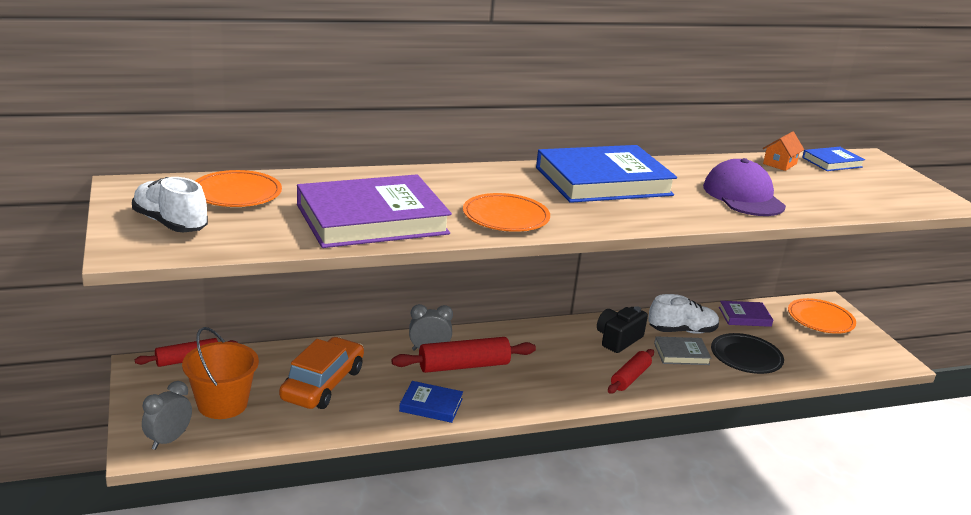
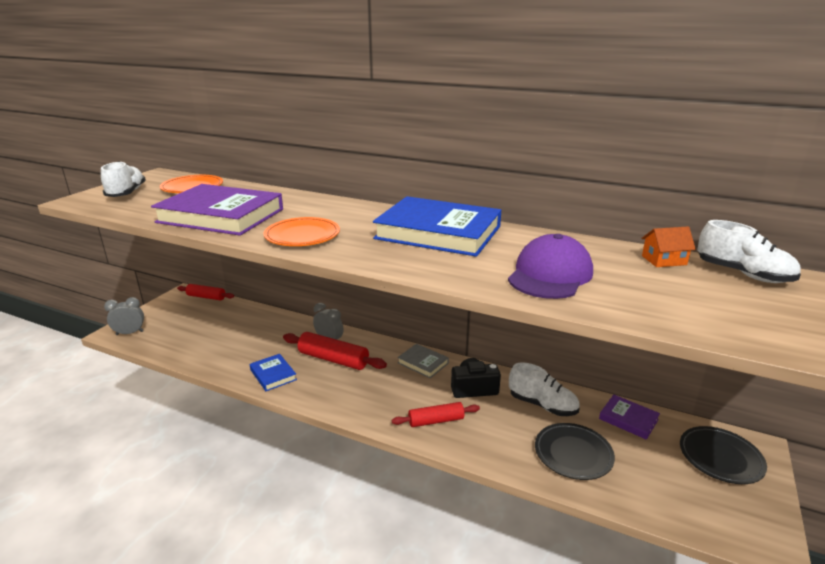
camera: 45 degrees right, 0 degrees up
orange bucket [182,327,259,419] -> none
orange car [279,337,364,409] -> none
grey book [654,337,711,365] -> grey book moved to [397,344,449,378]
orange plate [788,298,856,334] -> black plate [680,426,767,484]
blue book [802,147,865,171] -> white shoe [697,220,801,283]

